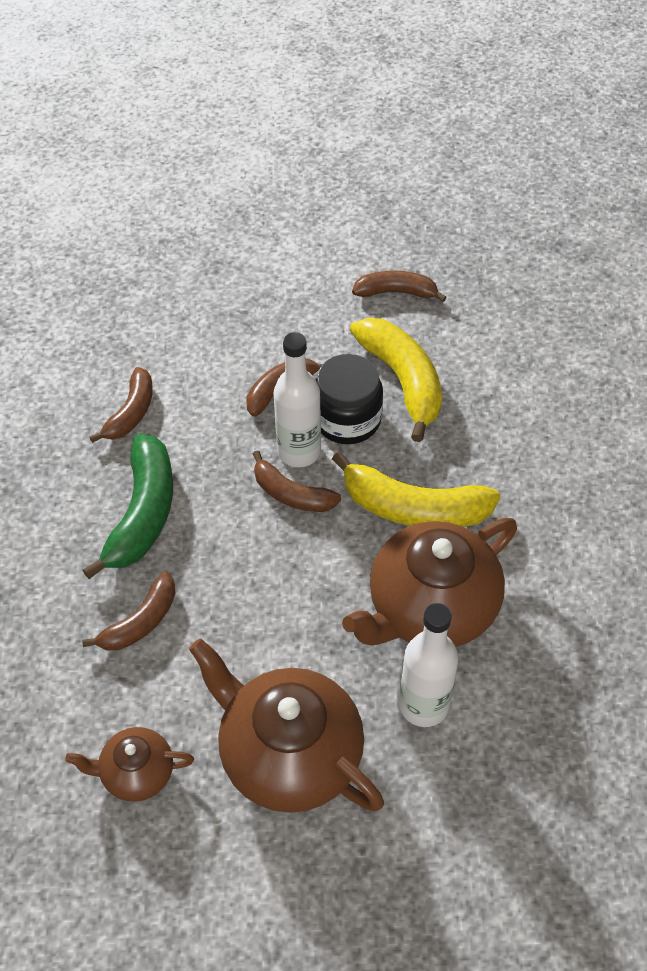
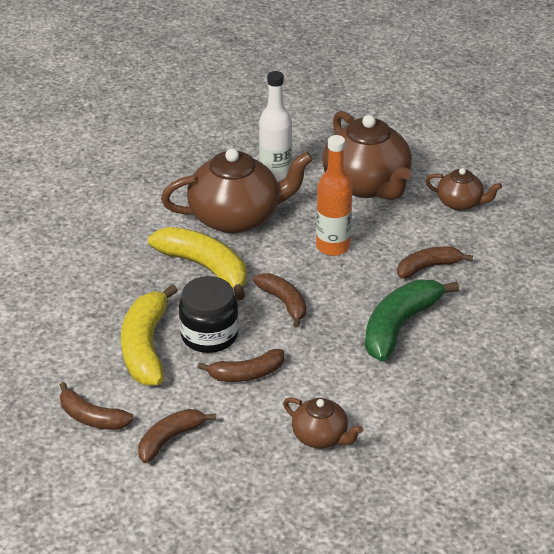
camera: 155 degrees left, 15 degrees down
brown banana [90,367,153,443] -> brown banana moved to [138,409,216,463]
white bottle [274,332,321,467] -> none
none -> brown teapot [283,398,363,448]
none -> orange bottle [316,135,352,256]

